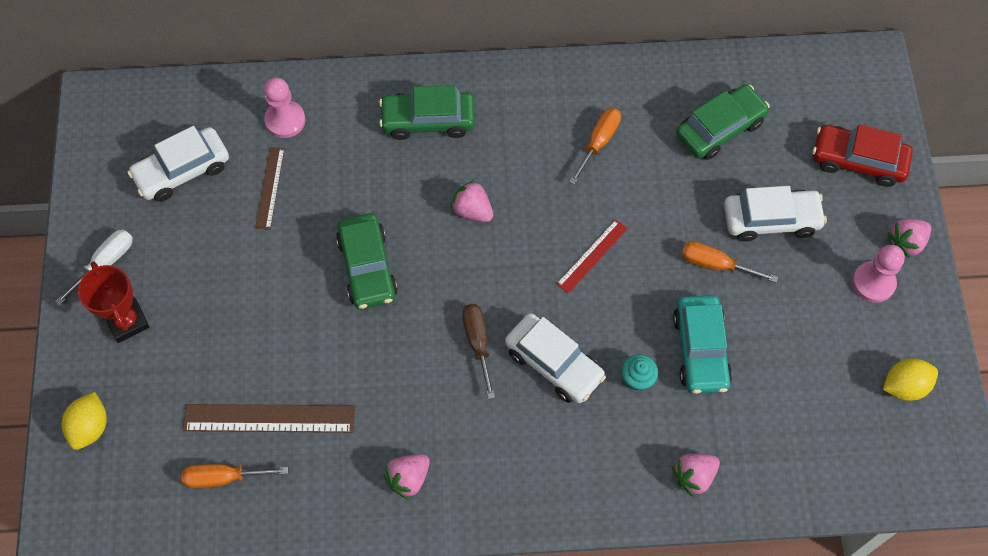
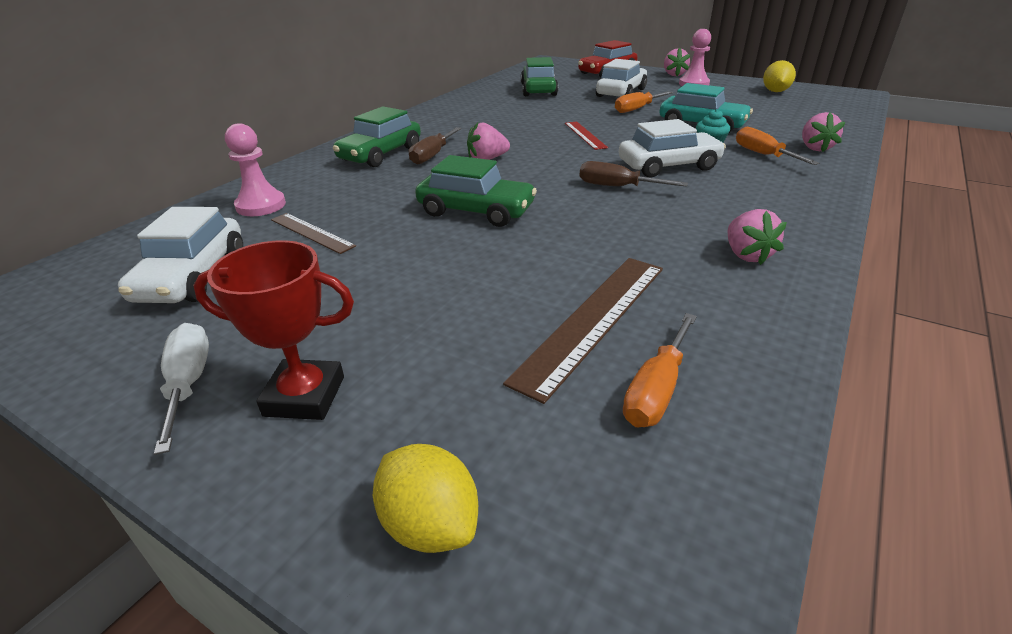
camera: 55 degrees left, 30 degrees down
orange screwdriver [569,108,621,184] -> orange screwdriver moved to [736,127,819,165]
none -> brown screwdriver [409,127,462,165]

